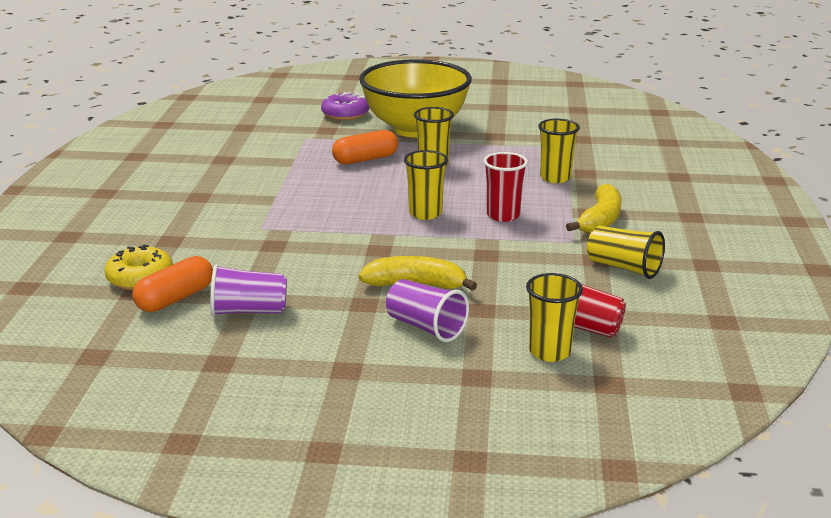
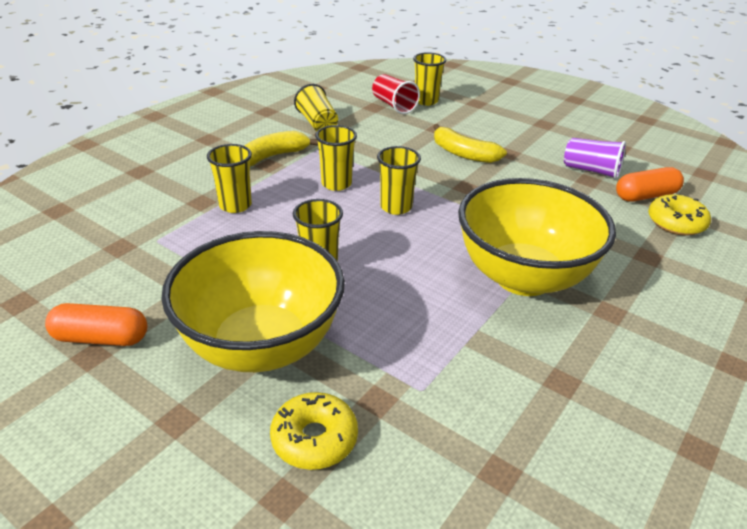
camera: 150 degrees left, 10 degrees up
purple donut [321,92,369,120] -> yellow donut [270,392,358,470]
orange capsule [332,130,398,164] -> orange capsule moved to [45,303,147,346]
purple cup [386,279,469,342] -> none
red cup [483,152,528,222] -> yellow cup [315,125,357,191]
none -> yellow bowl [458,178,616,296]

